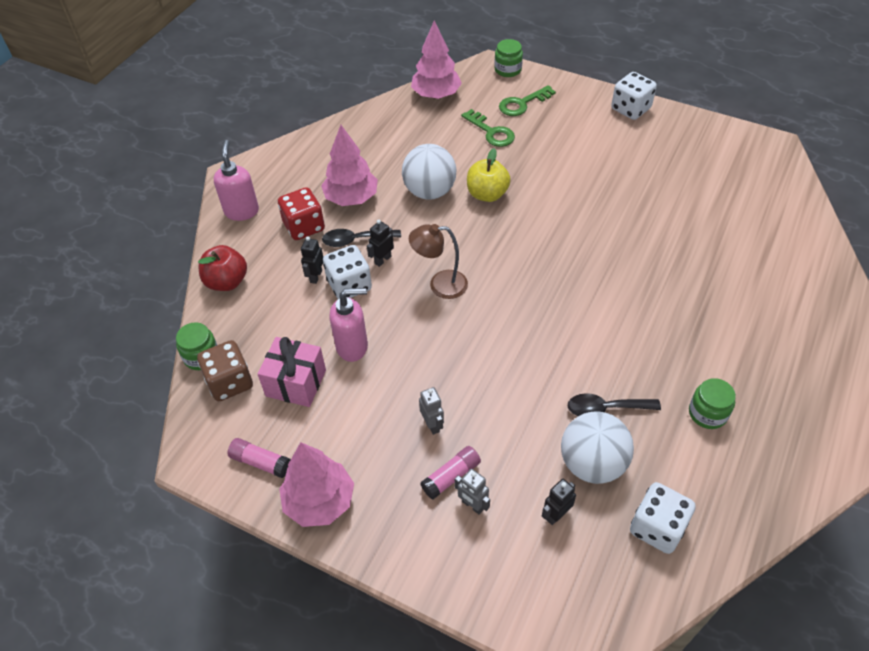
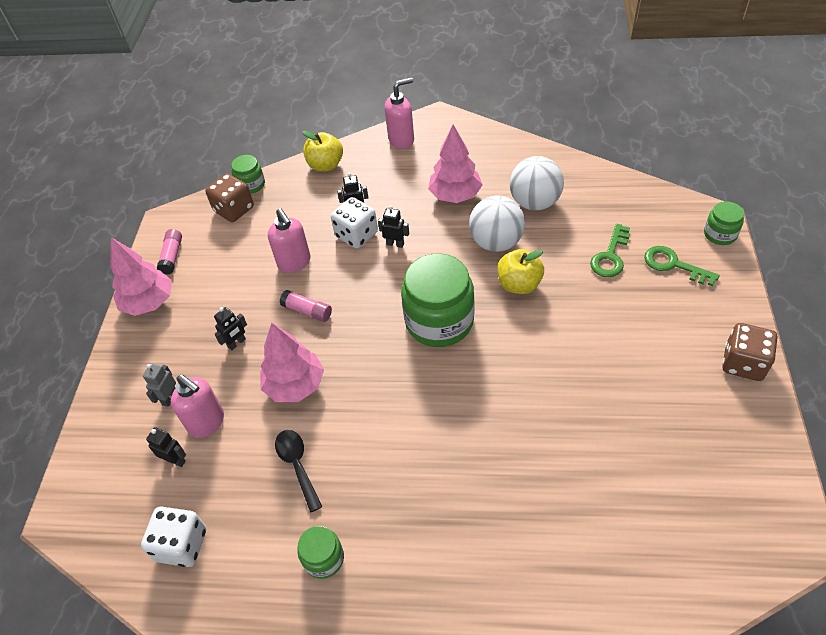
camera: 70 degrees right, 0 degrees up
red apple [198,245,247,291] -> yellow apple [302,131,343,172]
pink gift [257,337,326,407] -> none
red dice [278,187,325,240] -> none
black spoon [322,229,401,247] -> none
brown lamp [409,224,468,299] -> none
pink tree [411,20,462,99] -> pink tree moved to [260,323,324,402]
grey robot [419,387,444,435] -> black robot [214,307,247,351]
pink glue stick [420,446,481,499] -> pink glue stick moved to [280,290,332,322]
white ball [561,411,634,484] -> white ball moved to [510,156,564,210]
white dice [611,72,657,120] -> brown dice [722,323,777,381]
none -> pink soap dispenser [171,375,224,438]
none -> green jar [401,253,474,347]

